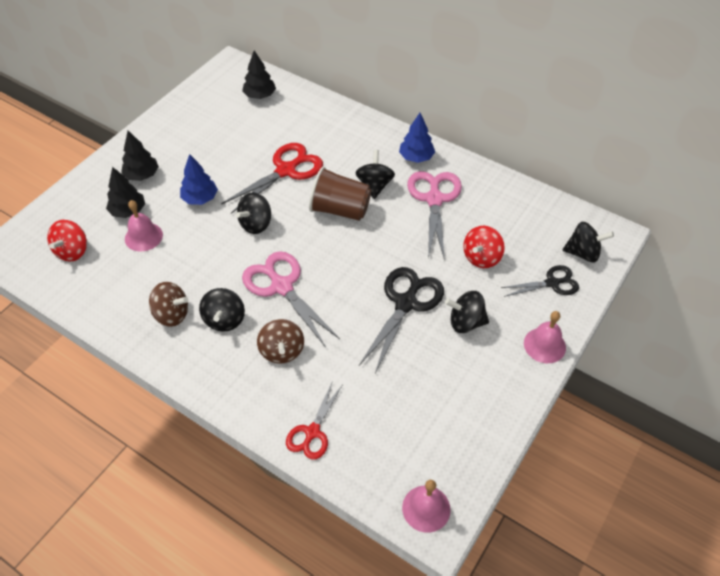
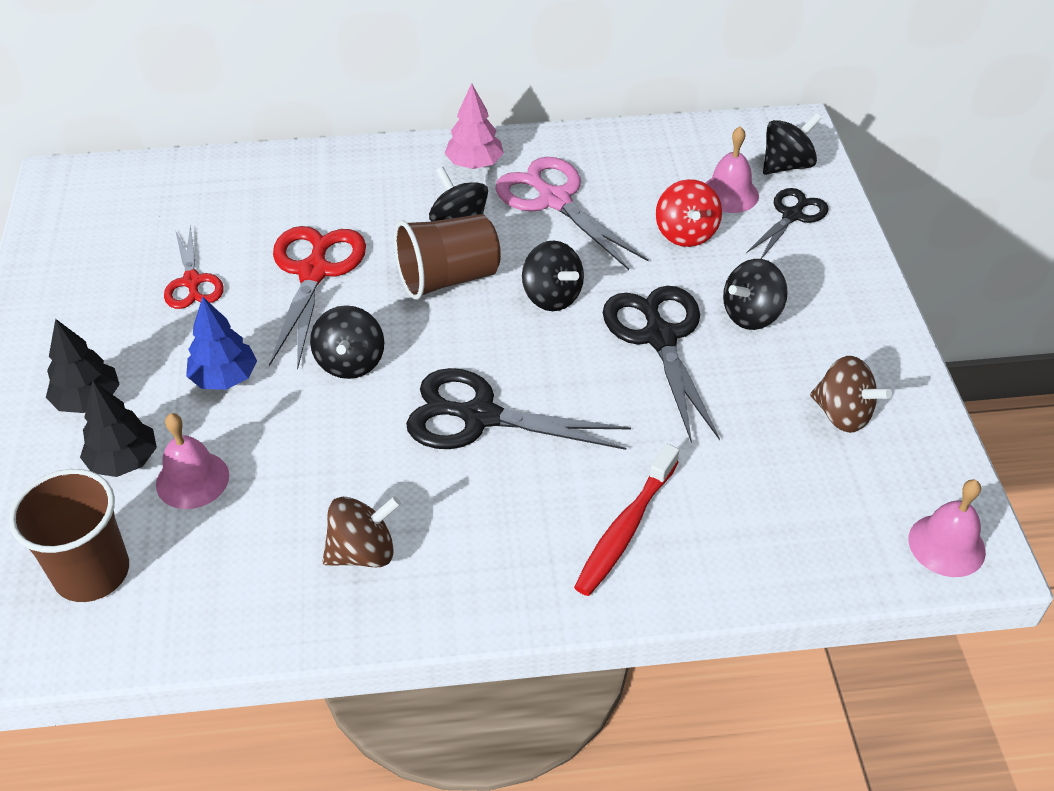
camera: 40 degrees left, 5 degrees down
red spinning top [47,220,87,262] -> brown cup [9,469,129,602]
black spinning top [199,288,245,332] -> black spinning top moved to [522,241,584,311]
black tree [242,51,276,99] -> none
pink scissors [242,251,340,347] -> black scissors [406,368,631,450]
brown spinning top [257,319,304,364] -> brown spinning top moved to [810,356,892,433]
red scissors [286,381,343,460] -> red scissors moved to [164,225,224,309]
blue tree [399,113,435,163] -> pink tree [444,83,504,169]
pink bell [524,311,566,363] -> pink bell moved to [706,126,759,213]
none -> red toothbrush [574,444,679,596]

